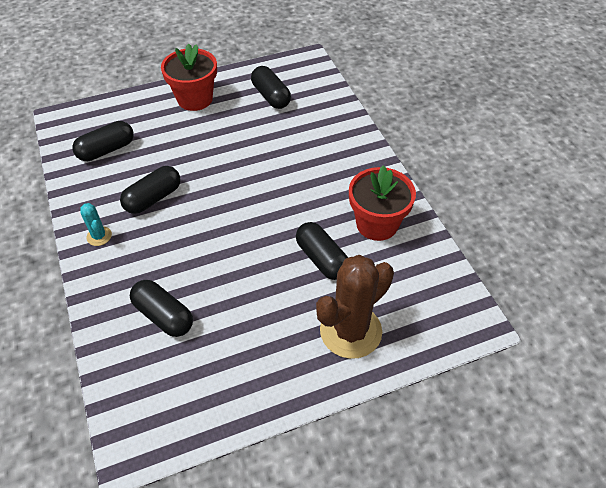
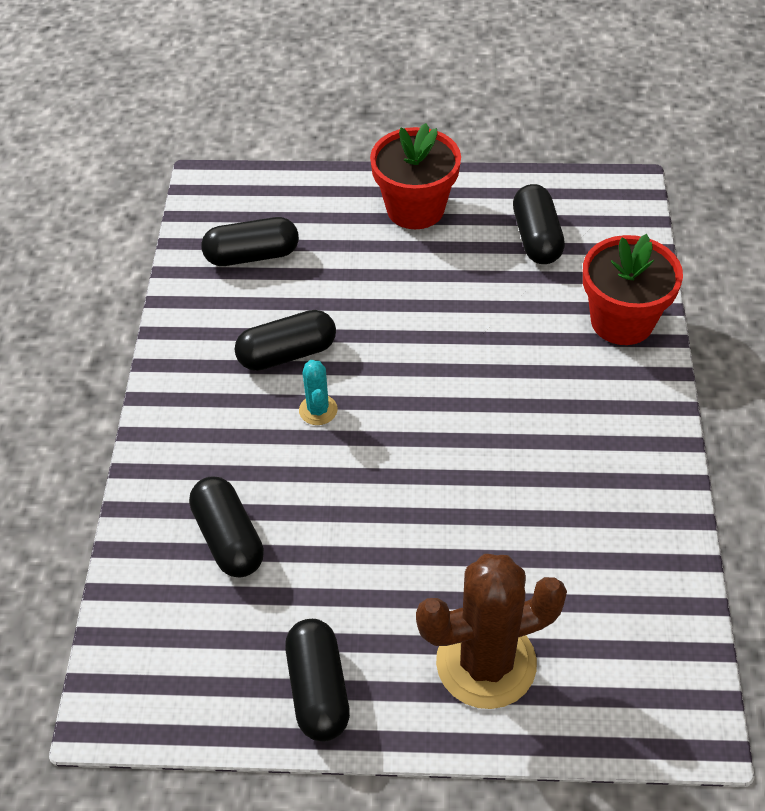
camera: 25 degrees right, 0 degrees up
turquoise cactus [80,203,112,246] -> turquoise cactus moved to [299,360,338,425]
black capsule [296,222,348,280] -> black capsule moved to [285,619,350,741]
red flower pot [349,165,416,241] -> red flower pot moved to [583,234,683,345]

